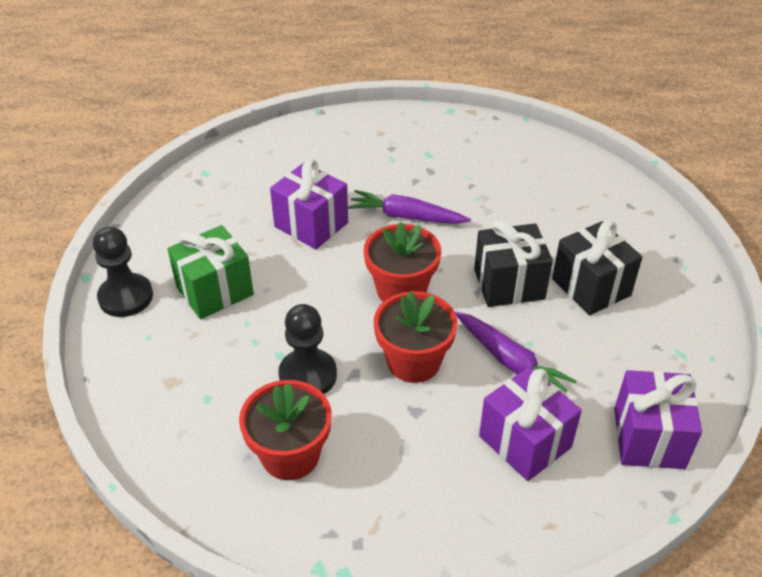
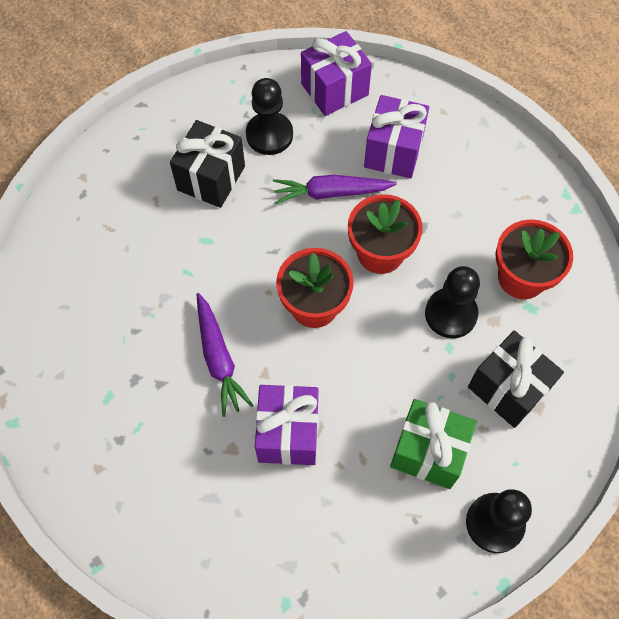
camera: 125 degrees left, 20 degrees up
purple carrot [455,312,576,392] -> purple carrot turned 105 degrees counterclockwise [273,175,397,204]
black gift [474,220,553,307] -> black gift moved to [468,331,564,428]
none -> black pawn [246,78,293,155]

